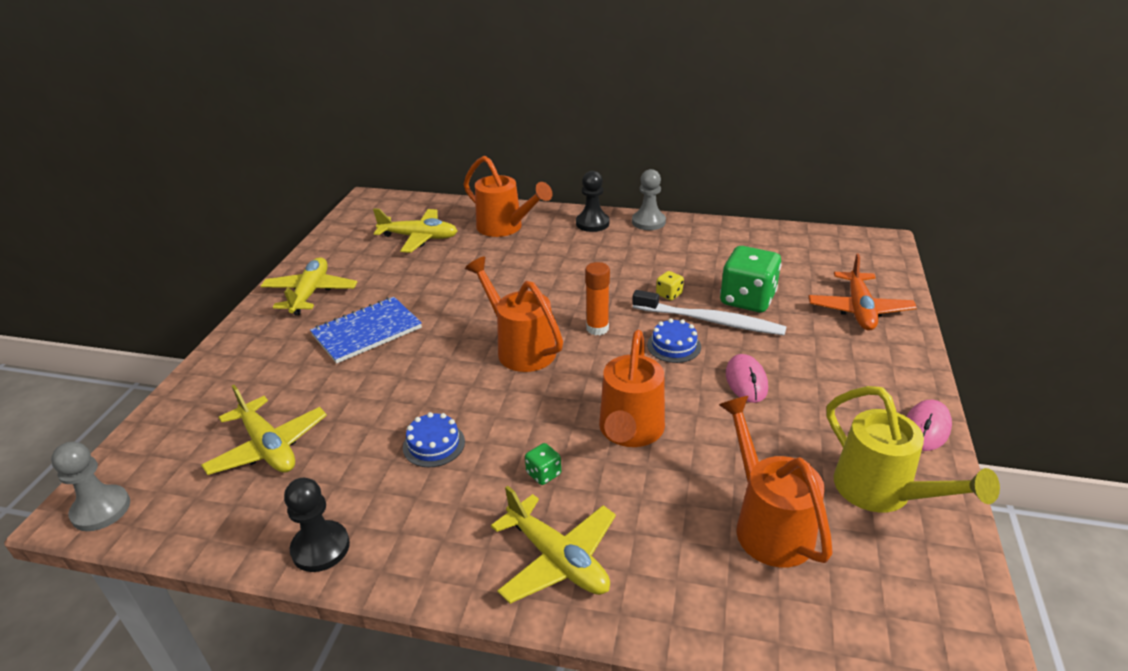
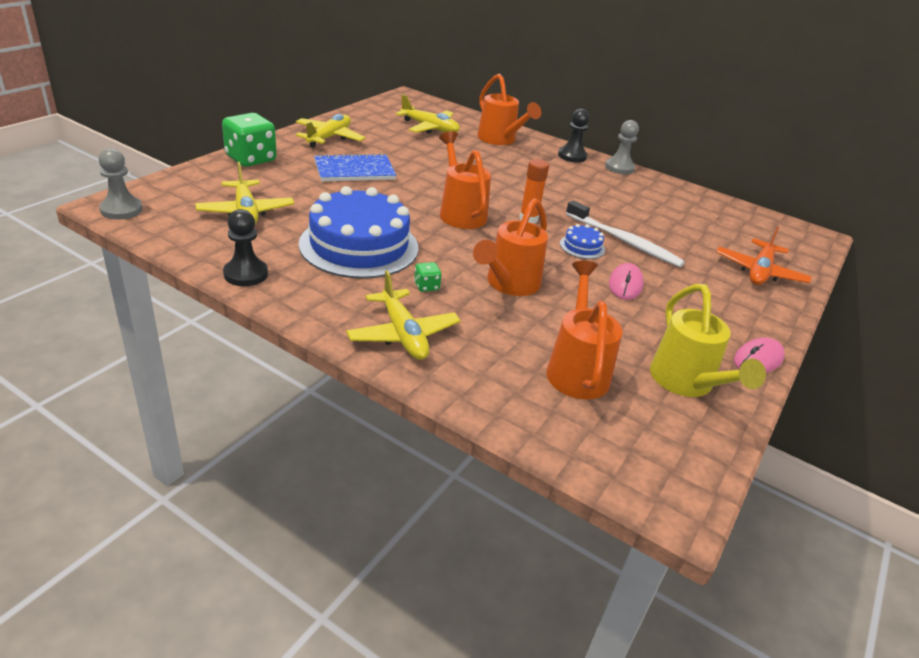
camera: 15 degrees right, 0 degrees up
blue cake [403,412,465,467] -> blue cake [299,186,419,279], size x2.43
yellow dice [656,271,684,300] -> none
green dice [720,246,781,312] -> green dice moved to [222,113,276,167]

